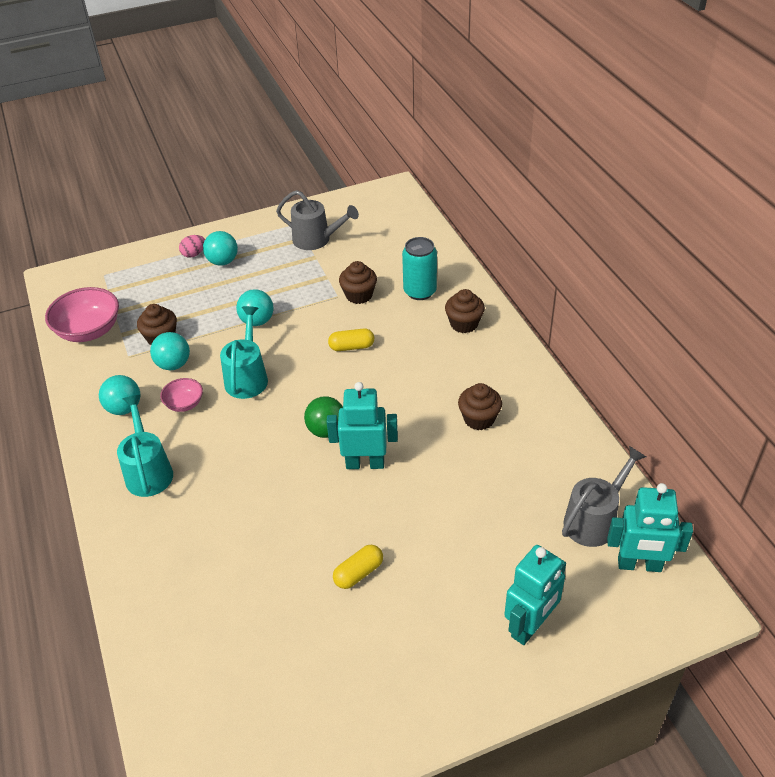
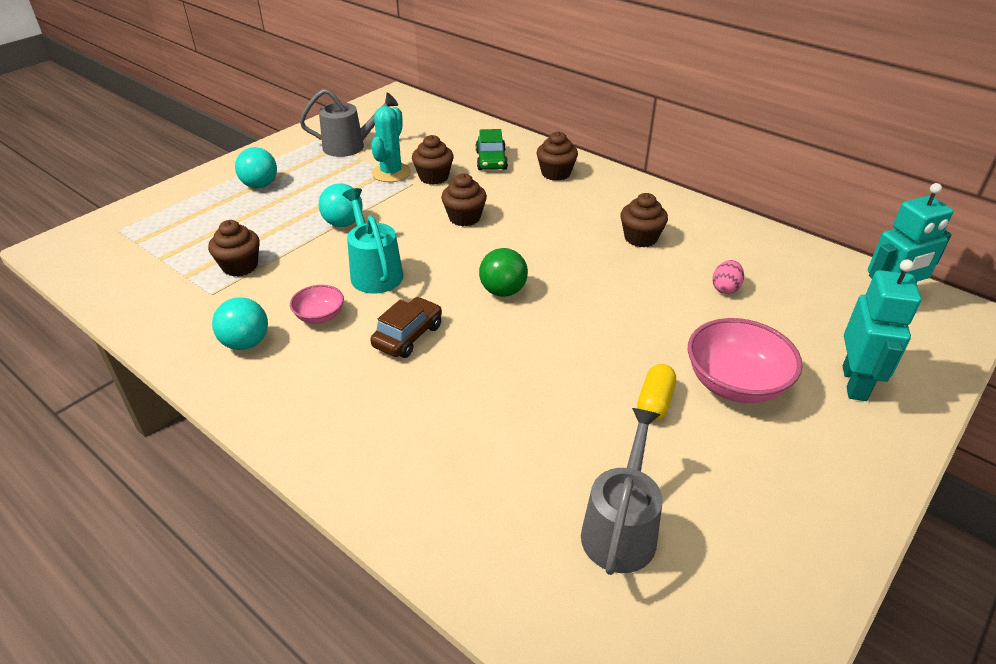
camera: 30 degrees left, 5 degrees down
pink bowl [45,287,119,342] -> pink bowl moved to [688,318,803,403]
turquoise watering can [117,395,173,497] -> none
turquoise ball [150,332,190,370] -> none
pink egg [179,235,205,258] -> pink egg moved to [712,260,744,294]
turquoise robot [327,382,398,469] -> none
yellow capsule [328,328,374,351] -> brown cupcake [441,174,487,226]
turquoise can [402,237,437,300] -> green car [476,129,508,170]
grey watering can [562,446,646,547] -> grey watering can moved to [581,408,663,575]
none -> brown car [370,297,442,358]
none -> turquoise cactus [371,106,411,182]

